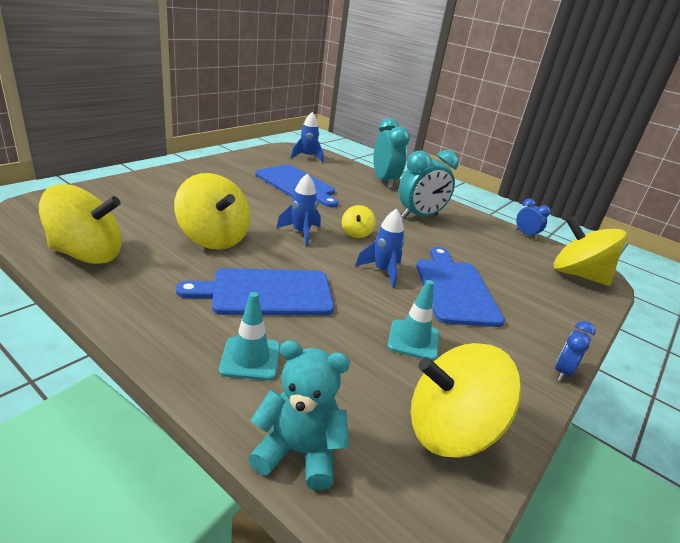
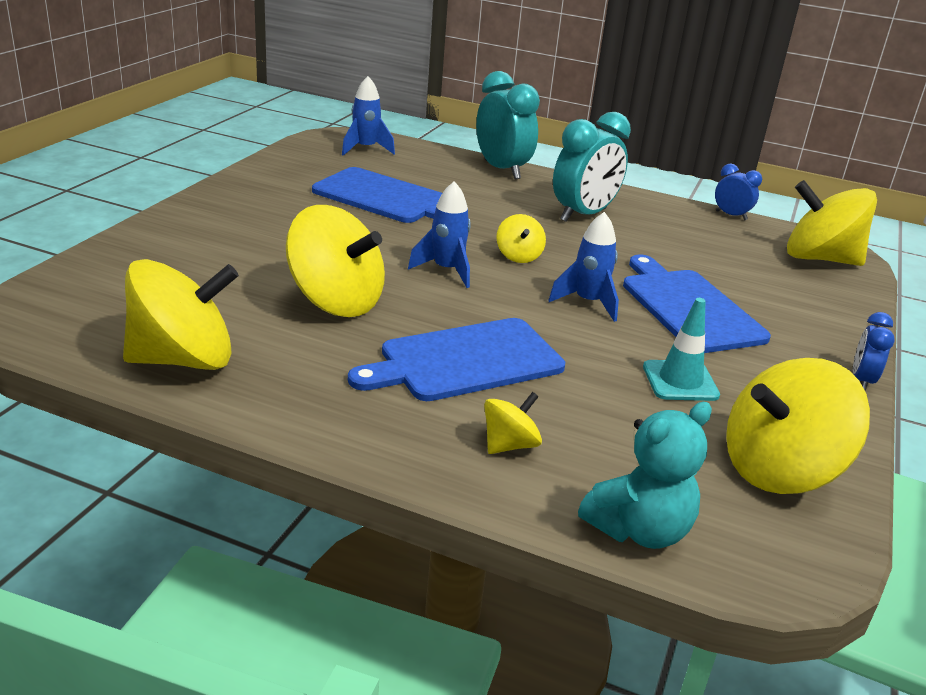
camera: 15 degrees left, 0 degrees up
turquoise traffic cone [219,292,280,380] -> yellow spinning top [484,392,542,454]
turquoise teddy bear [248,340,350,490] -> turquoise teddy bear turned 150 degrees clockwise [578,402,712,549]

